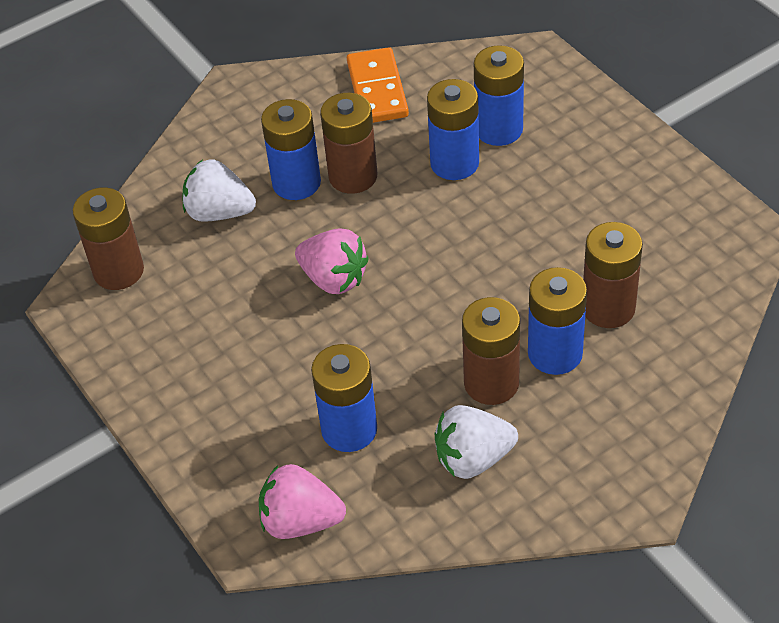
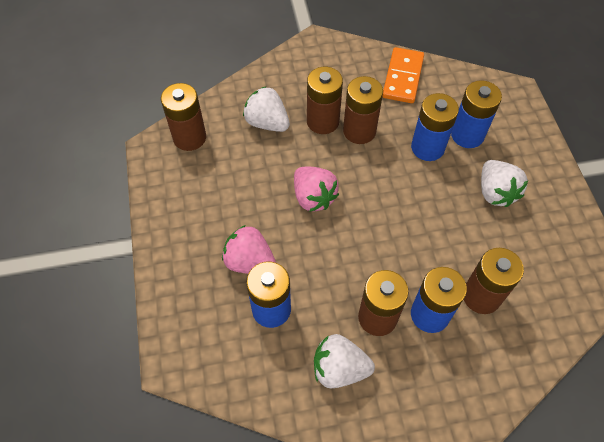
camera: 20 degrees right, 10 degrees up
pink strawberry [259,464,346,539] -> pink strawberry moved to [222,225,276,274]
blue battery [261,99,321,200] -> brown battery [307,67,343,134]
none -> white strawberry [481,160,528,207]

